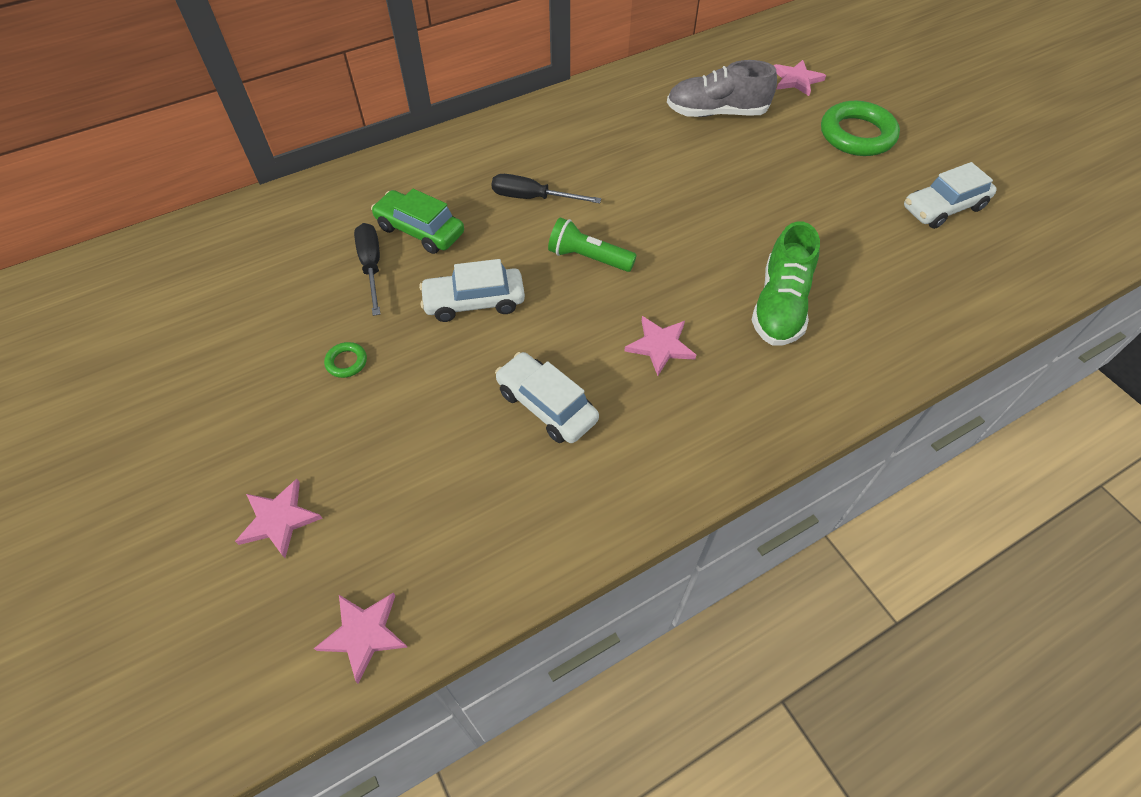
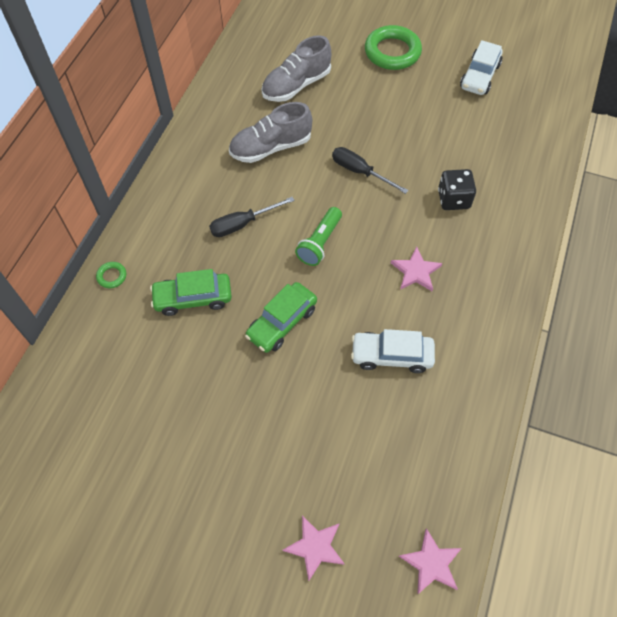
camera: 40 degrees left, 5 degrees up
green ring [324,342,367,378] -> green ring moved to [96,262,126,288]
black screwdriver [354,223,380,316] -> black screwdriver moved to [332,147,408,194]
white car [419,259,525,322] -> green car [245,282,317,353]
green flashlight [548,217,637,272] -> green flashlight turned 45 degrees counterclockwise [295,207,342,266]
green shoe [752,221,820,346] -> black dice [438,169,476,210]
pink star [774,60,826,96] -> none
none -> grey shoe [229,102,312,163]

